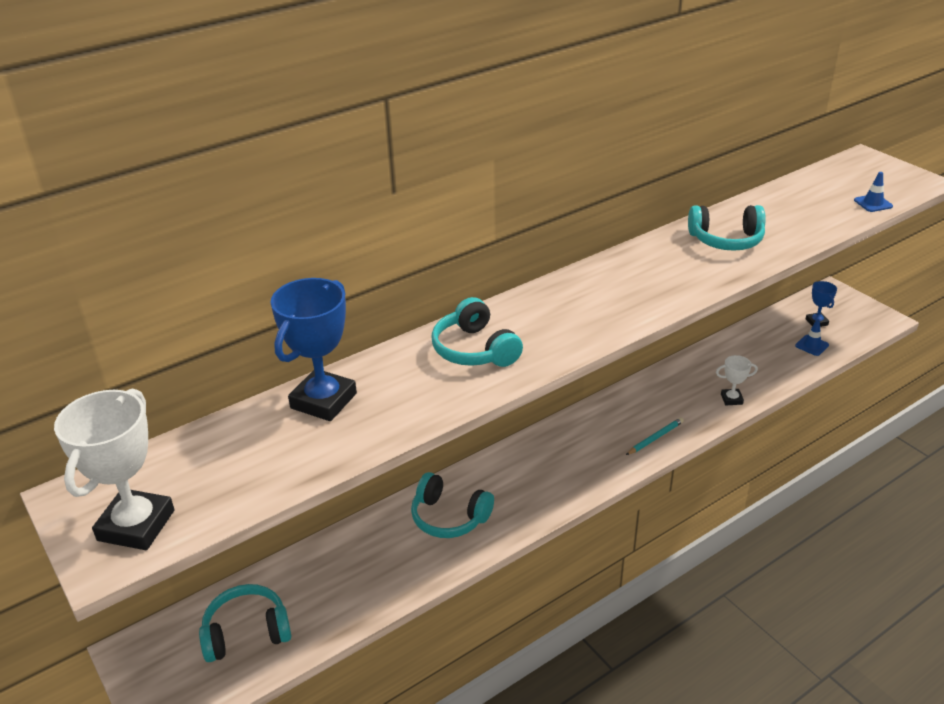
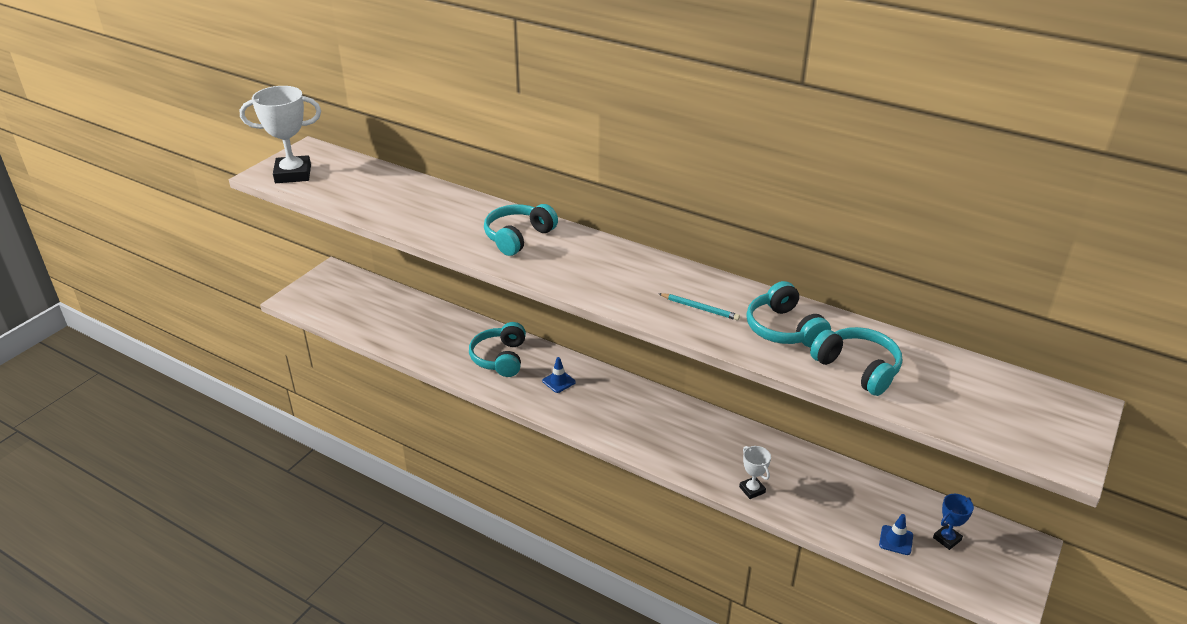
camera: 65 degrees right, 0 degrees up
turquoise headphones [199,584,291,662] -> turquoise headphones moved to [810,327,902,396]
blue trophy [271,278,357,421] -> none
turquoise pencil [626,417,684,455] -> turquoise pencil moved to [658,293,740,321]
blue traffic cone [854,172,893,212] -> blue traffic cone moved to [542,357,576,393]

